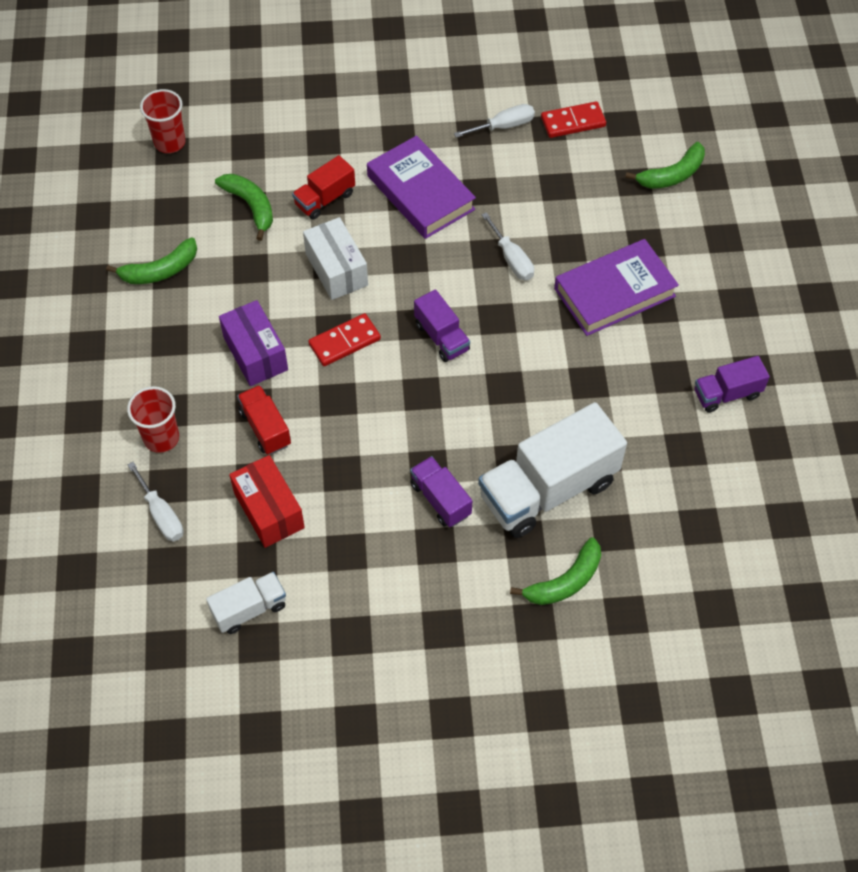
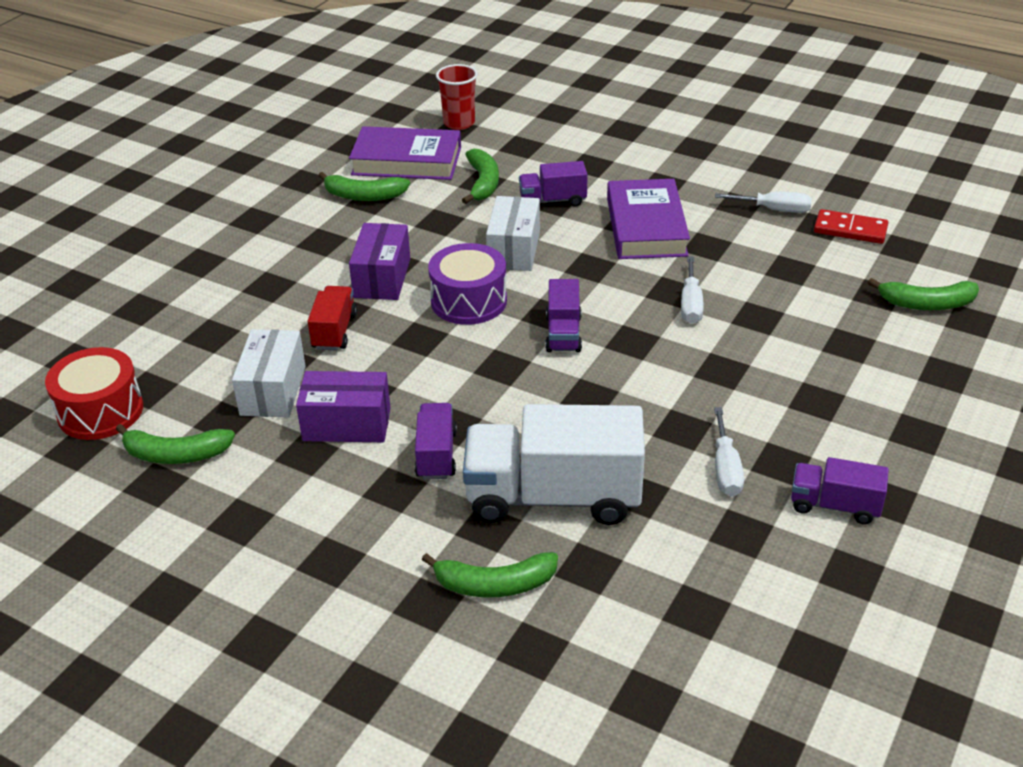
camera: 35 degrees right, 20 degrees down
red cup [127,386,179,453] -> none
white screwdriver [128,462,184,541] -> white screwdriver moved to [714,407,744,496]
white truck [206,572,286,634] -> green banana [116,424,235,464]
red box [229,455,305,548] -> white box [232,329,306,418]
red truck [292,155,355,219] -> purple truck [519,161,588,207]
red domino [308,313,381,366] -> purple drum [428,243,507,325]
purple book [554,239,679,336] -> purple book moved to [349,126,461,180]
none -> red drum [45,347,143,440]
none -> purple box [296,371,391,442]

